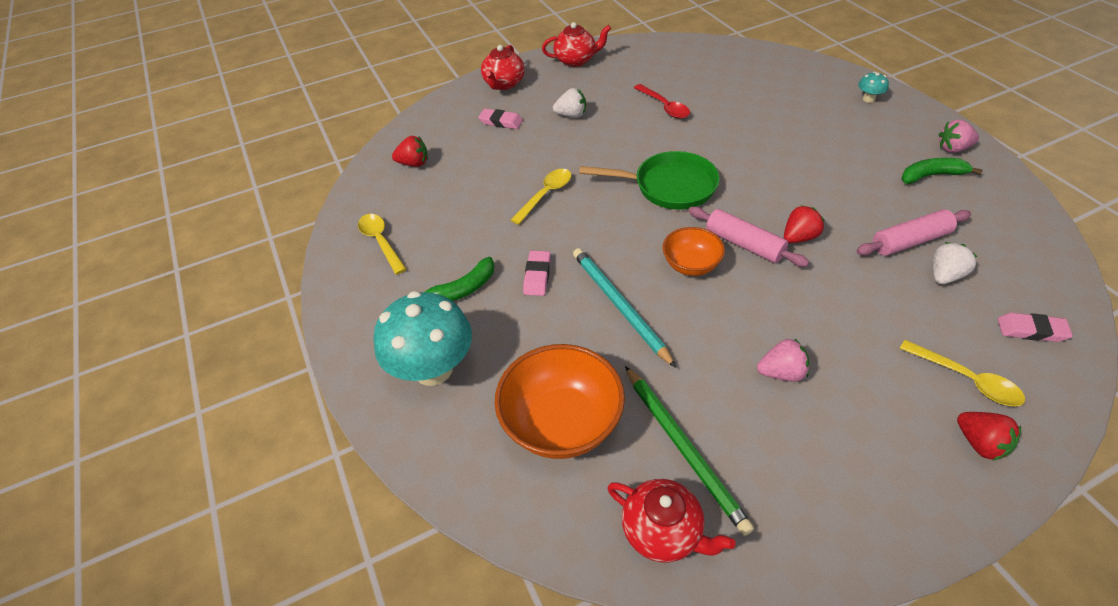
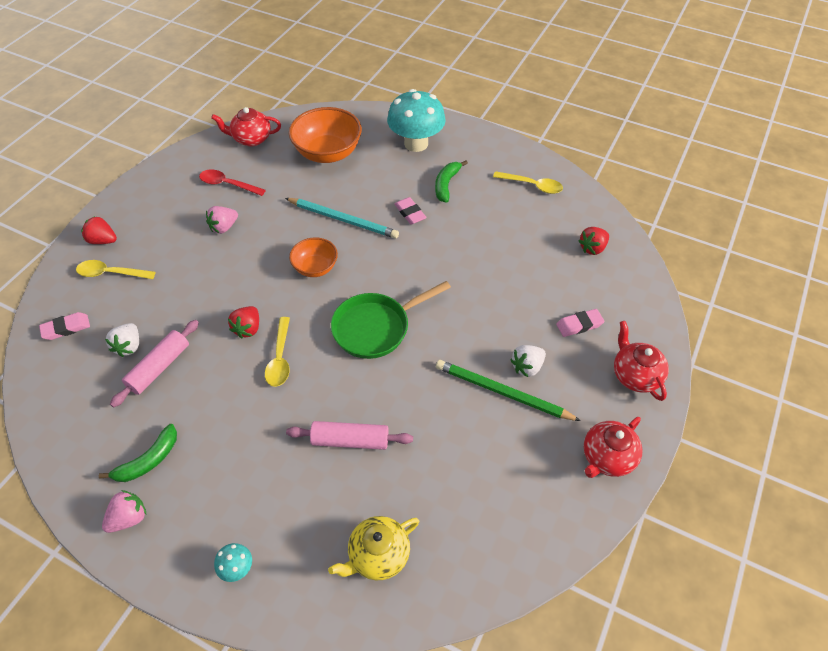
camera: 140 degrees right, 5 degrees up
yellow spoon [511,169,571,225] -> yellow spoon moved to [265,317,290,387]
green pencil [625,366,754,536] -> green pencil moved to [436,360,581,421]
red spoon [634,84,690,119] -> red spoon moved to [199,170,266,196]
pink rolling pin [688,207,809,267] -> pink rolling pin moved to [286,421,413,450]
none -> yellow teapot [328,516,419,580]

